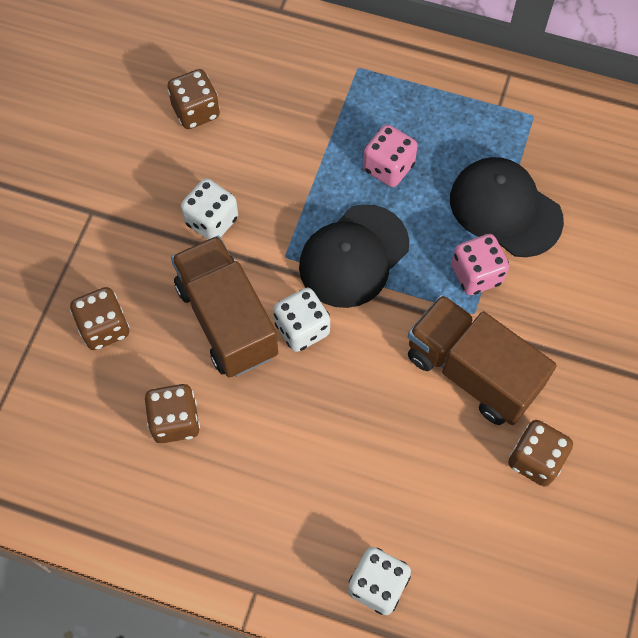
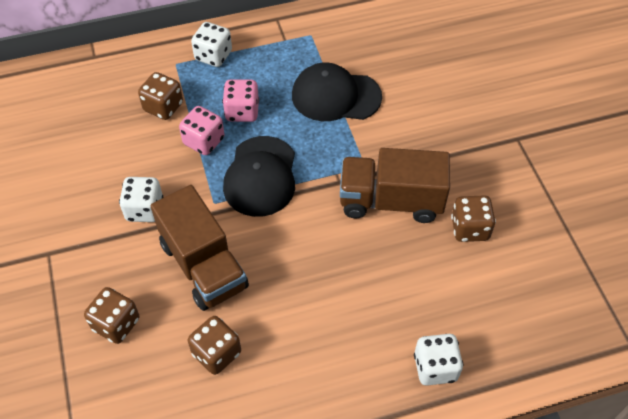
camera: 35 degrees left, 10 degrees down
brown dice [167,69,220,129] -> brown dice moved to [138,72,183,120]
brown truck [171,236,278,378] -> brown truck turned 150 degrees counterclockwise [151,185,249,311]
white dice [273,287,330,352] -> white dice moved to [191,22,232,67]
pink dice [451,234,509,295] -> pink dice moved to [179,106,224,155]

